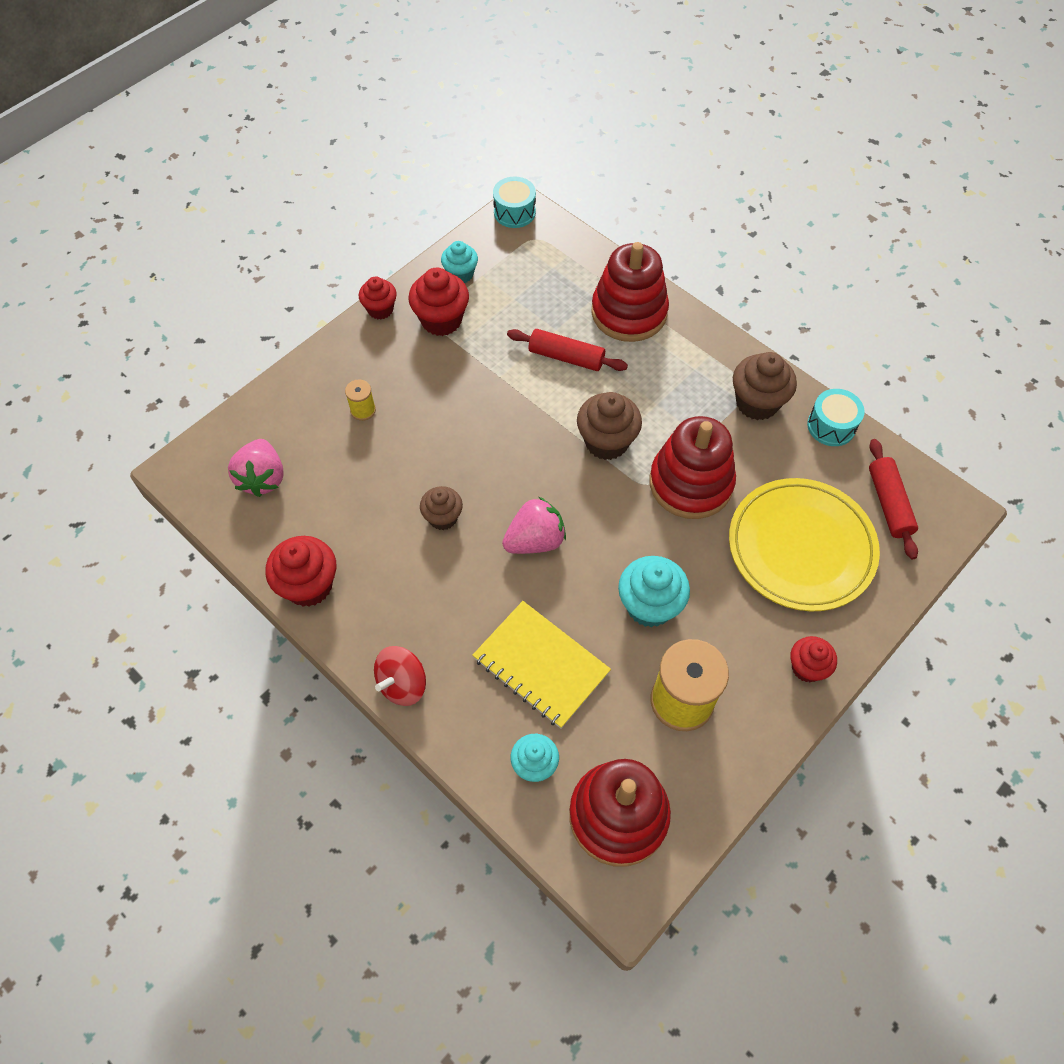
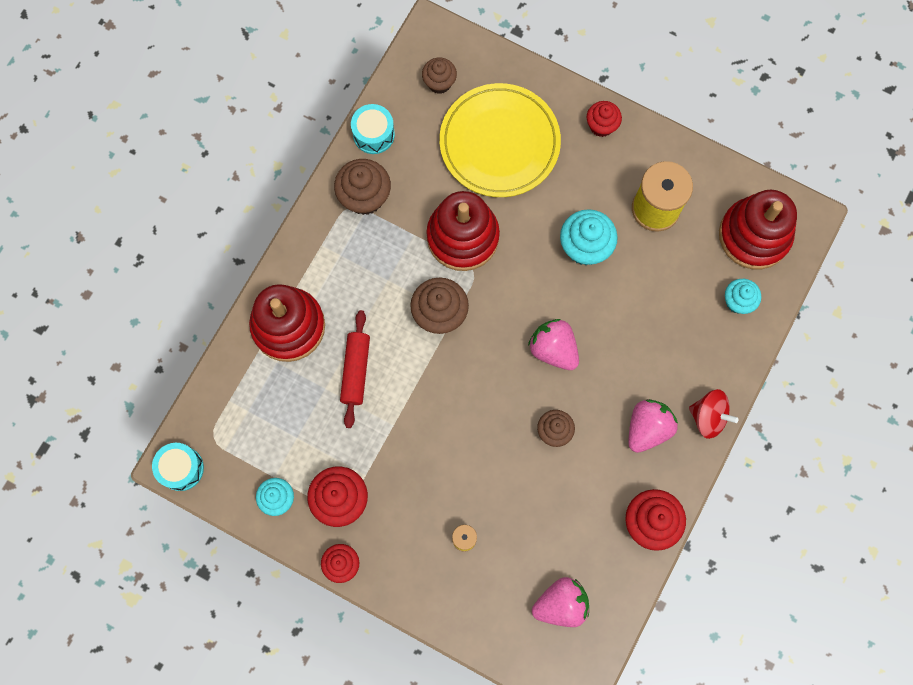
camera: 105 degrees left, 15 degrees up
yellow notebook [472,601,611,728] -> none
red rolling pin [869,439,918,559] -> brown cupcake [422,57,457,94]
none -> pink strawberry [628,399,678,453]

